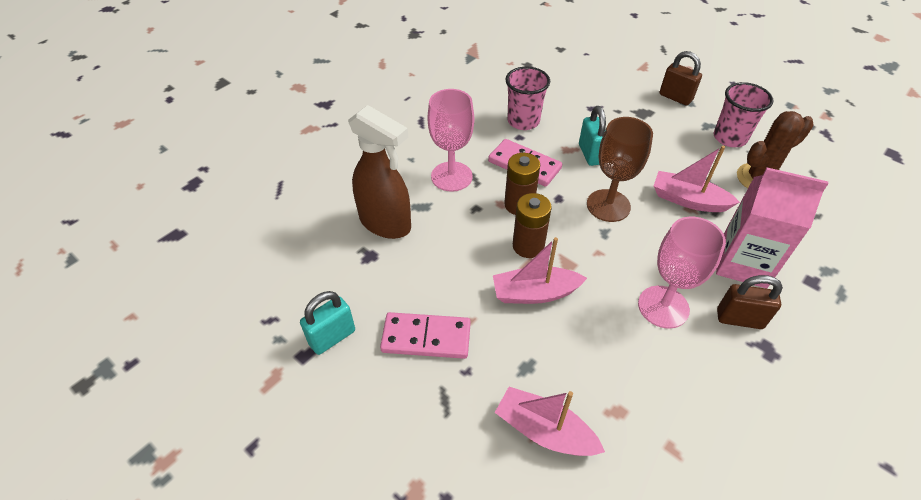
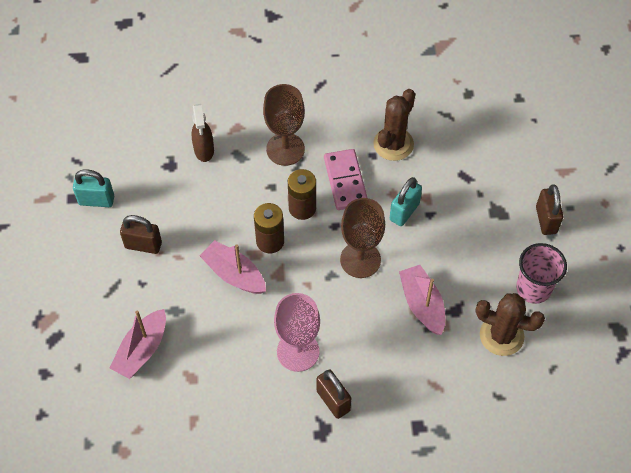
camera: 45 degrees right, 10 degrees up
brown spray bottle [348,105,411,239] -> brown spray bottle [191,104,214,162], size x0.60
pink domino [380,312,471,359] -> brown padlock [120,215,162,254]
pink goblet [427,89,474,192] -> brown goblet [263,84,305,166]
pink boat [495,387,605,456] -> pink boat turned 135 degrees counterclockwise [110,309,166,379]
pink cup [505,67,550,130] -> brown cactus [373,89,415,161]
pink carton [716,167,828,288] -> none

